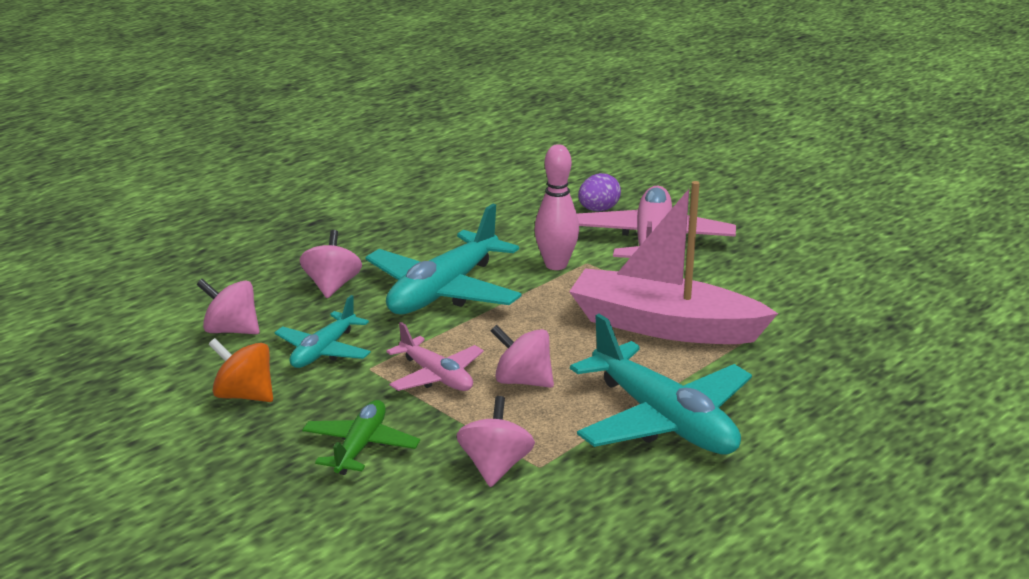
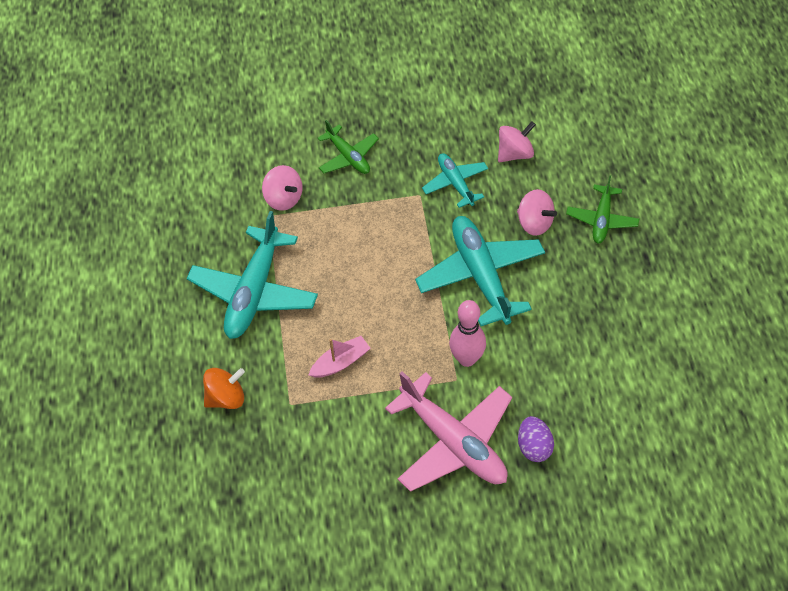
camera: 130 degrees right, 30 degrees up
orange spinning top [209,338,273,402] -> orange spinning top moved to [203,368,245,409]
pink plane [386,322,484,391] -> none
pink spinning top [491,325,554,388] -> none
pink boat [569,181,778,344] -> pink boat [308,336,370,378], size x0.45
turquoise plane [570,314,752,454] -> turquoise plane turned 75 degrees counterclockwise [187,211,318,339]
none -> green plane [566,175,639,243]

